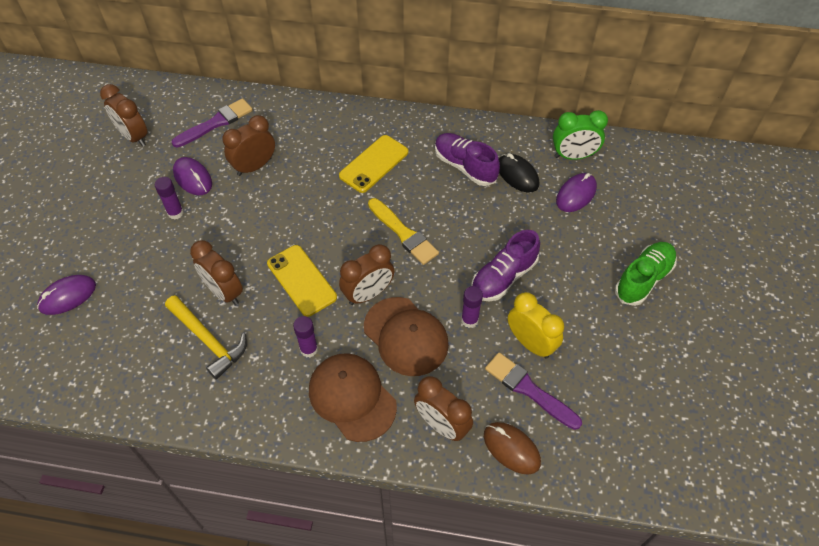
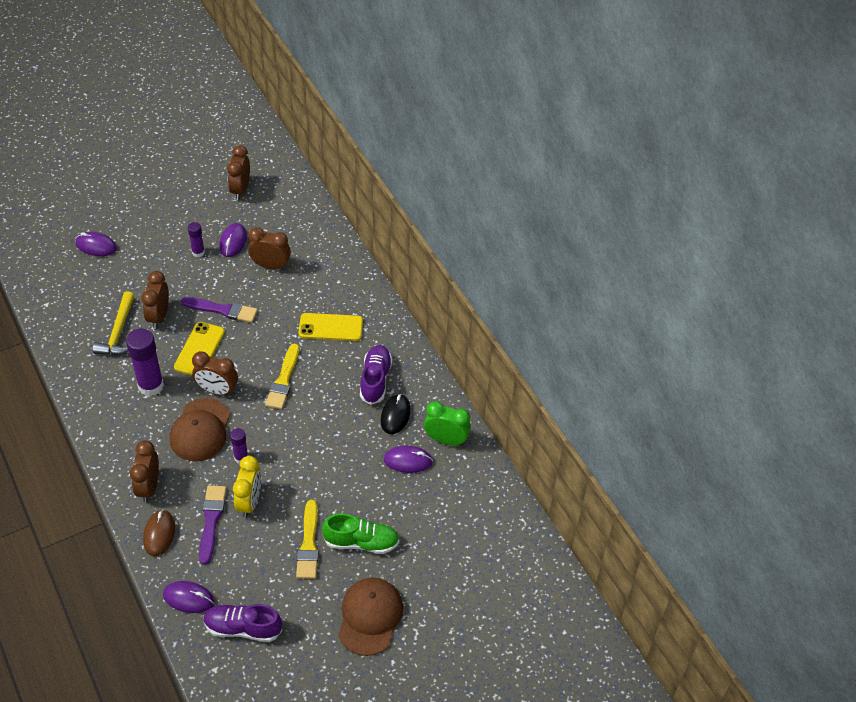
camera: 50 degrees right, 5 degrees down
purple brush [172,98,253,148] -> purple brush moved to [181,297,258,323]
purple glue stick [293,316,318,357] -> purple glue stick [126,329,164,396], size x1.87
brown cap [309,353,397,442] -> brown cap moved to [338,578,403,656]
purple shoe [471,230,540,301] -> purple shoe moved to [203,604,282,642]
green clock [553,110,608,160] -> green clock turned 150 degrees clockwise [424,401,471,446]
none -> purple mouse [163,581,214,613]
none -> yellow brush [296,500,319,579]

